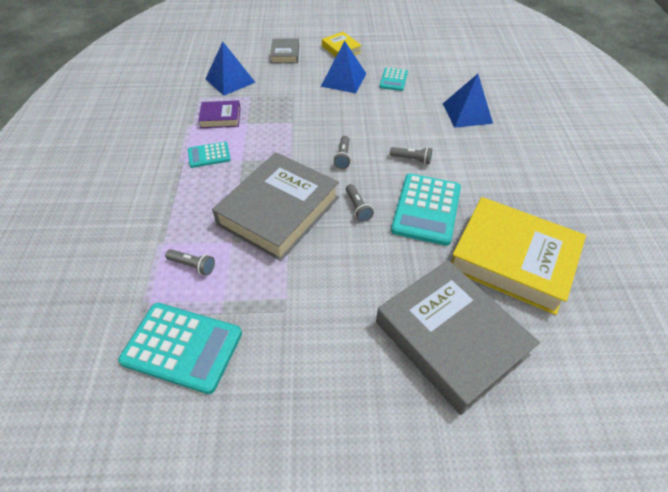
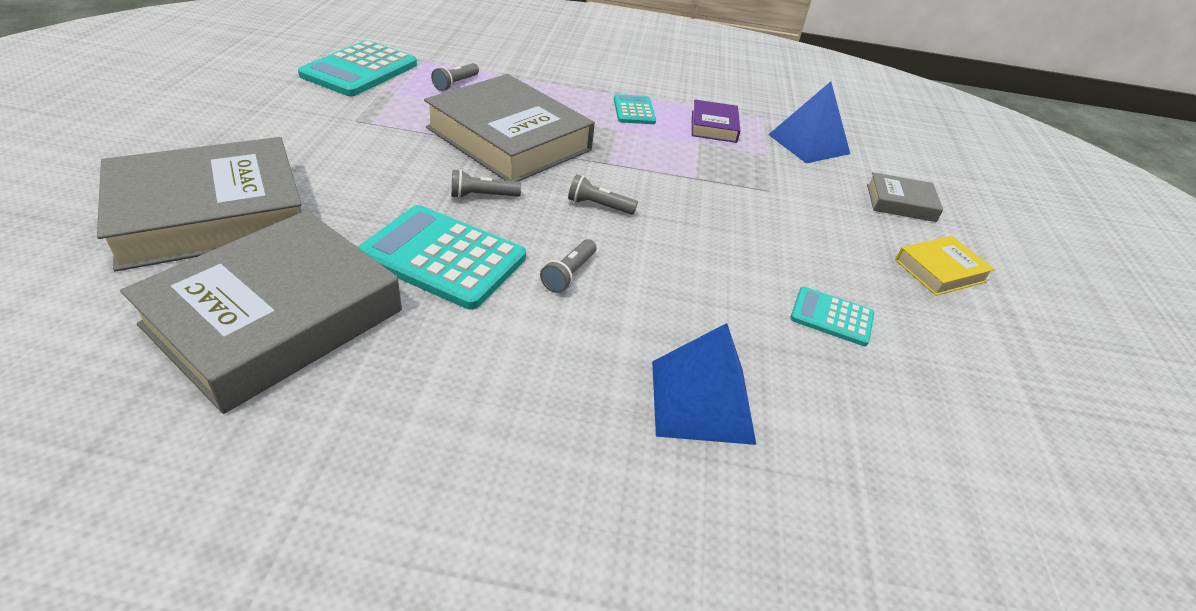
camera: 95 degrees right, 10 degrees down
blue pyramid [321,41,366,93] -> none
yellow book [451,197,586,315] -> grey book [120,211,402,414]

